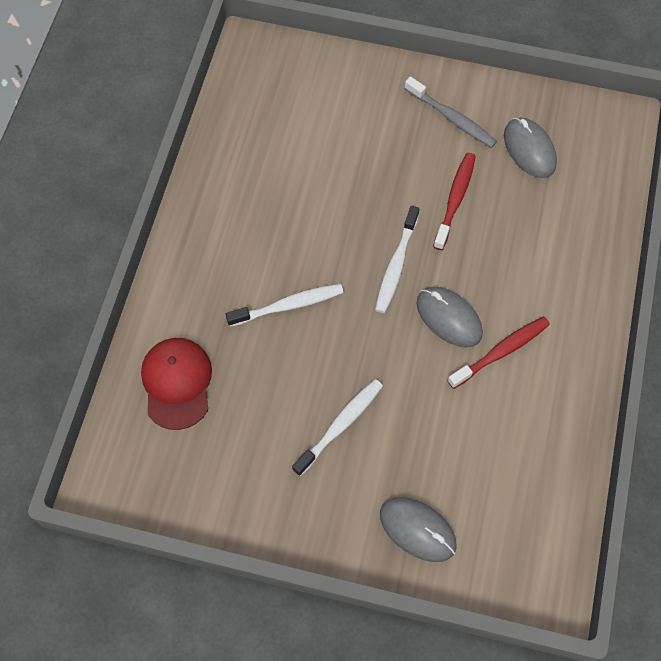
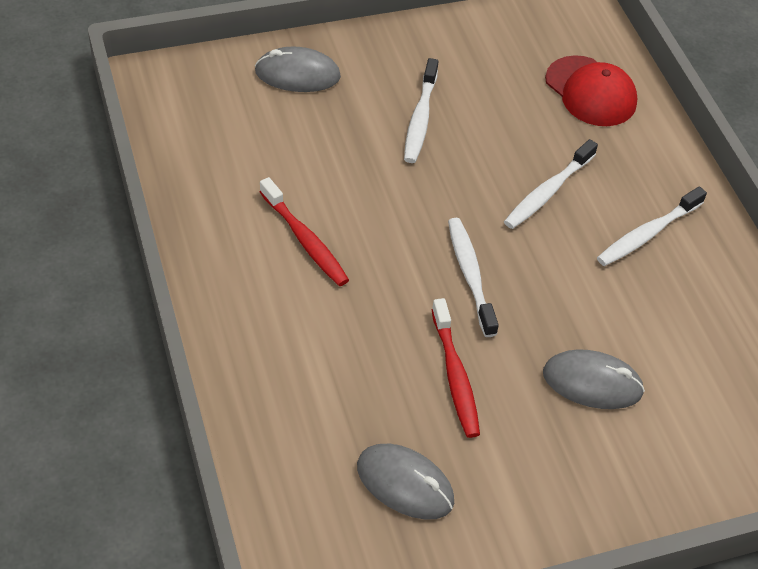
camera: 145 degrees right, 15 degrees down
grey toothbrush [404,77,497,148] -> none
grey mouse [417,287,483,347] -> grey mouse moved to [543,349,645,409]
red toothbrush [447,317,550,389] -> red toothbrush turned 60 degrees counterclockwise [259,177,349,286]
none -> white toothbrush [597,186,707,266]

